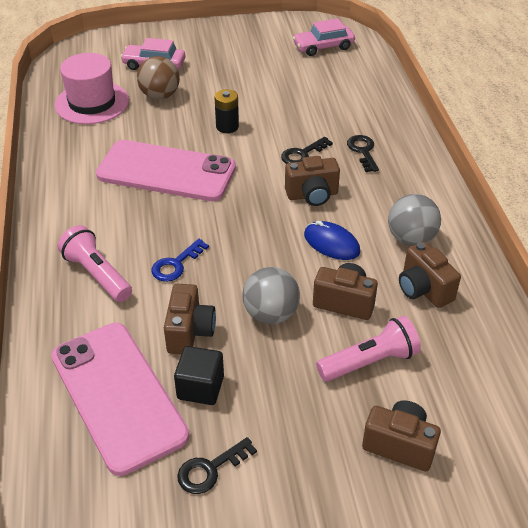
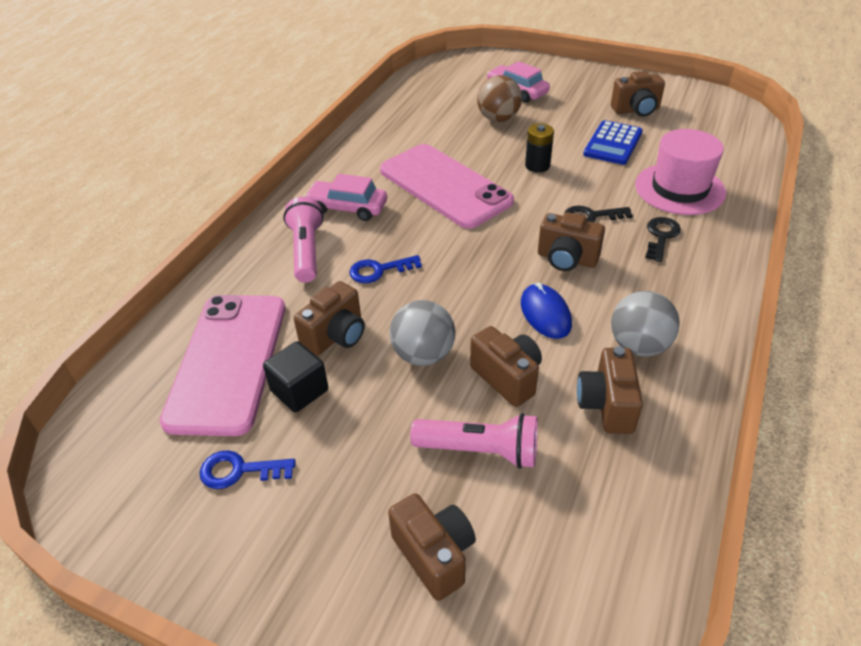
camera: 35 degrees right, 0 degrees up
pink hat [55,53,129,124] -> pink hat moved to [635,129,726,215]
black key [177,437,257,494] -> blue key [200,450,296,489]
pink car [293,18,355,56] -> pink car moved to [304,174,387,221]
none -> blue calculator [583,120,643,165]
none -> brown camera [611,71,665,117]

